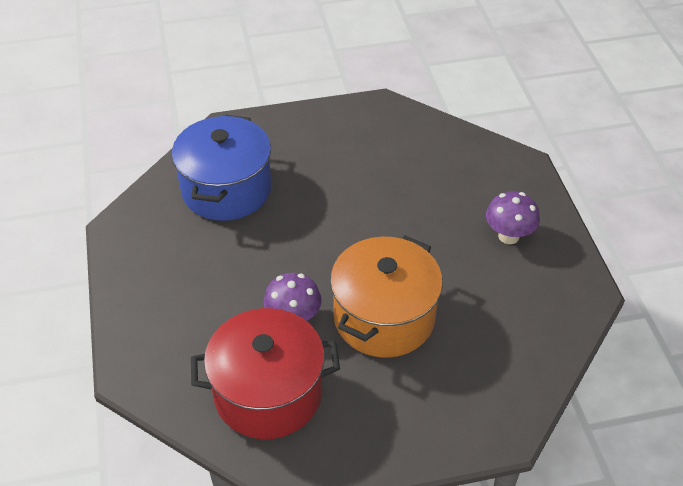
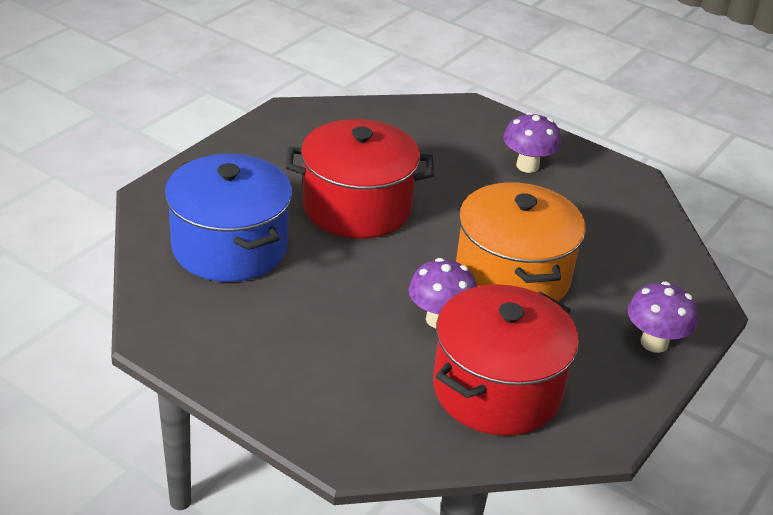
camera: 45 degrees left, 10 degrees down
none -> red pot [286,119,434,239]
none -> purple mushroom [628,282,698,353]

